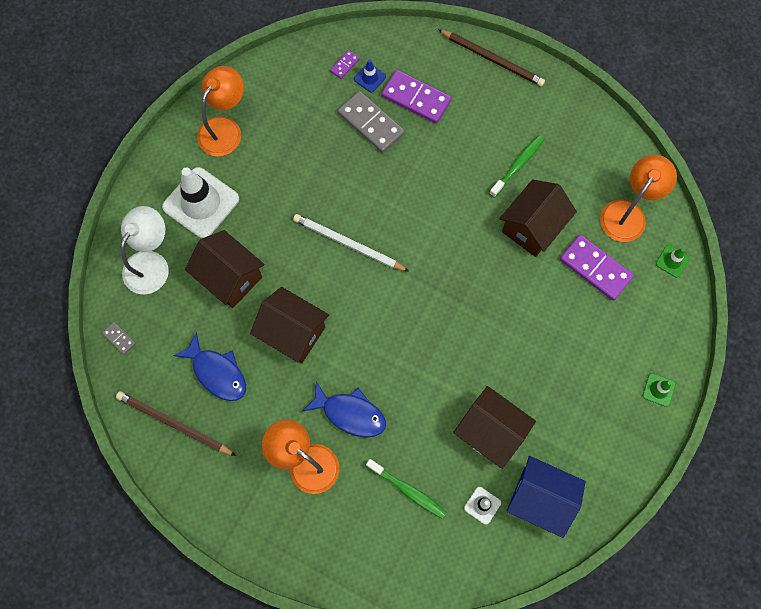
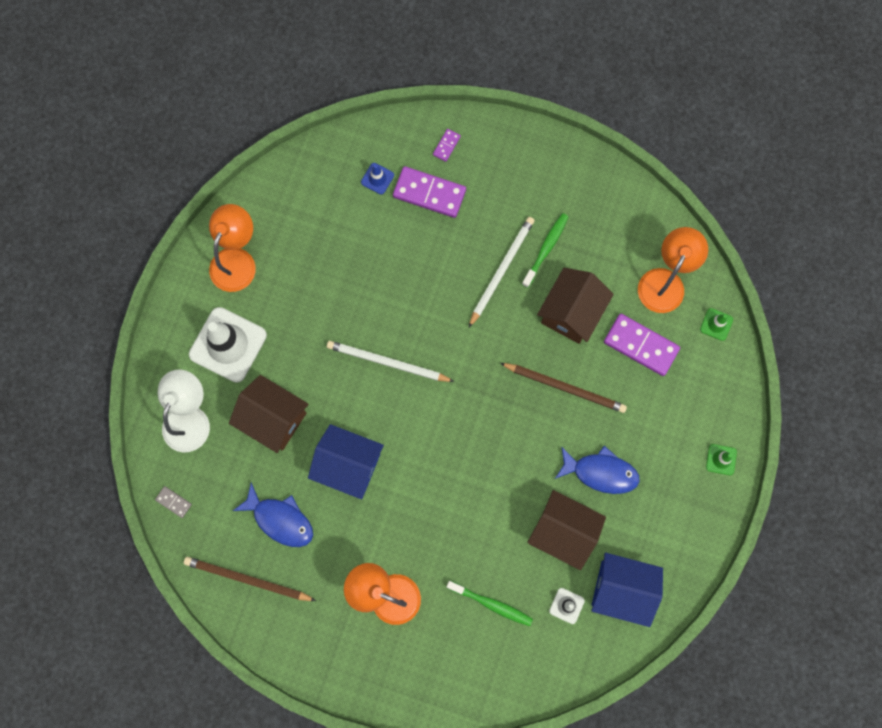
camera: 10 degrees left, 5 degrees up
brown house [250,287,329,364] -> blue house [308,424,384,499]
blue fish [302,381,386,438] -> blue fish moved to [555,446,640,494]
purple domino [330,50,360,79] -> purple domino moved to [433,129,461,162]
grey domino [338,91,404,153] -> none
brown pencil [438,29,545,86] -> brown pencil moved to [500,363,627,413]
none -> white pencil [469,217,535,327]

